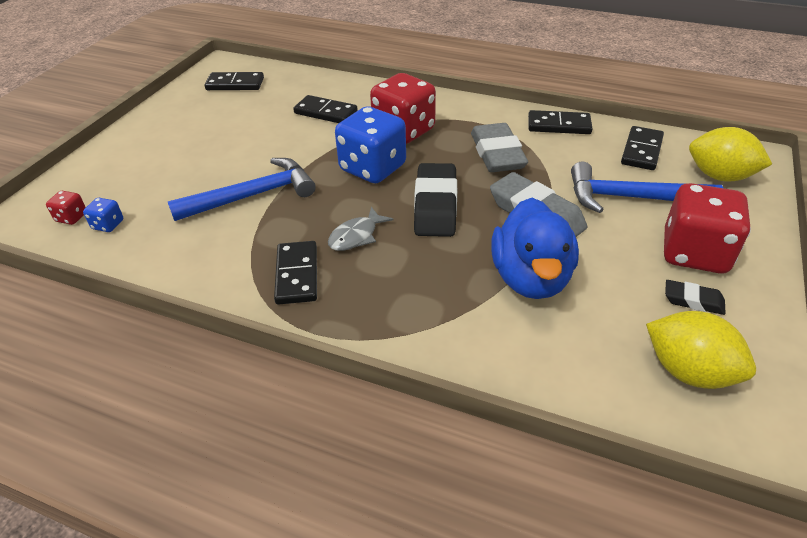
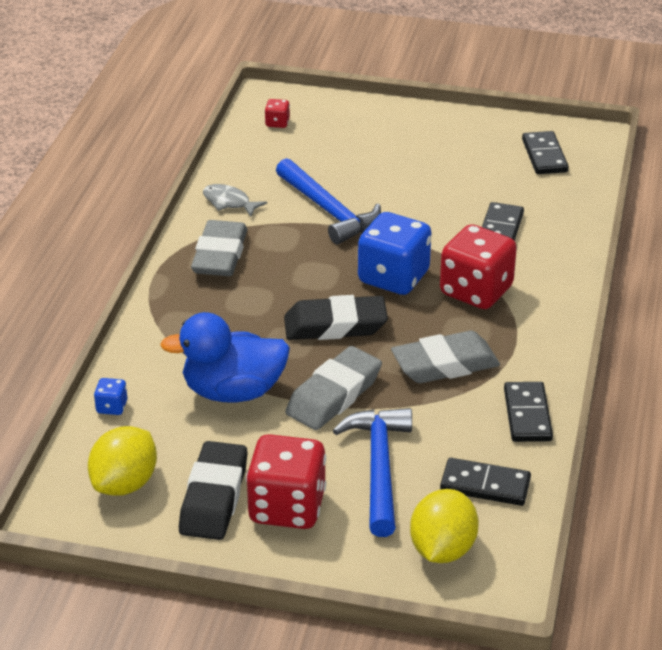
camera: 80 degrees right, 5 degrees down
blue dice [83,198,123,232] -> blue dice moved to [94,378,127,415]
black domino [274,241,317,305] -> grey eraser [191,220,247,276]
grey fish [328,207,393,251] -> grey fish moved to [203,184,267,217]
black eraser [665,280,726,315] -> black eraser [179,441,247,540], size x1.93

